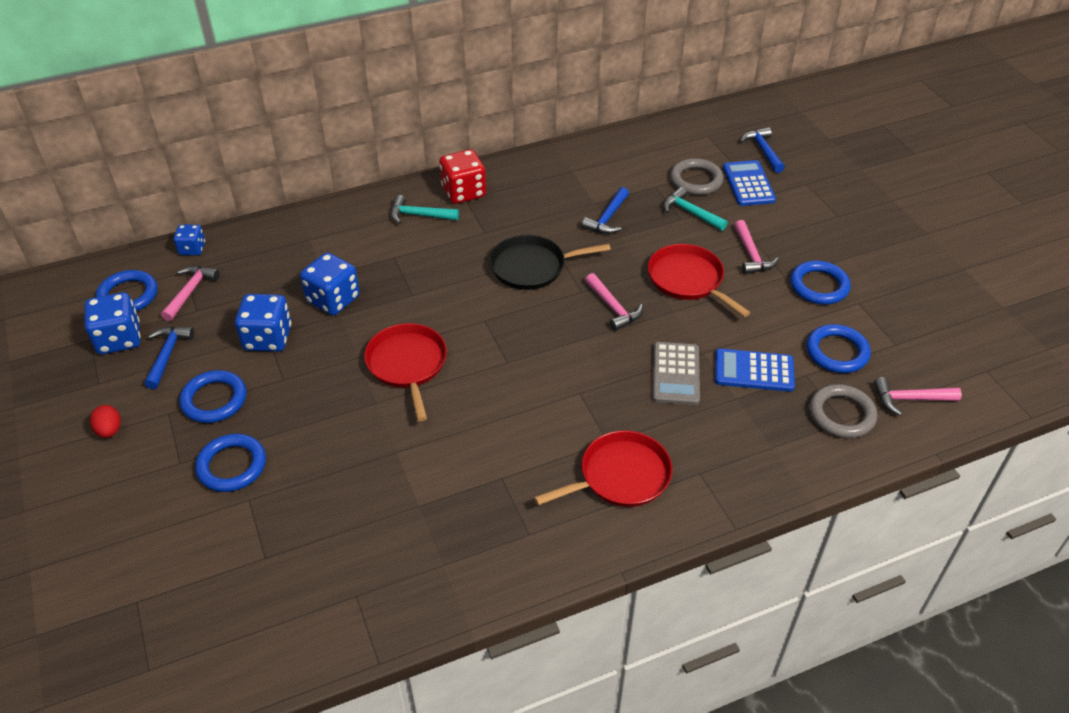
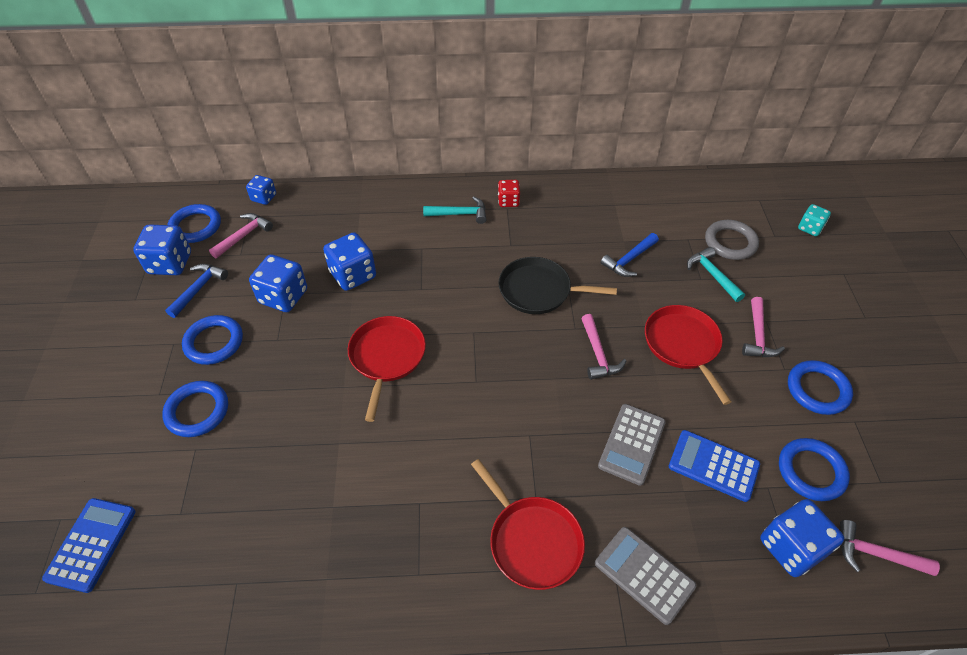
camera: 20 degrees right, 5 degrees up
red egg [90,405,121,438] -> none
turquoise hammer [391,195,459,224] -> turquoise hammer turned 150 degrees clockwise [423,196,486,224]
red dice [439,149,486,204] -> red dice [498,180,520,207], size x0.59
red pan [534,430,673,507] -> red pan turned 60 degrees clockwise [471,459,585,590]
blue calculator [723,160,776,206] -> blue calculator moved to [42,498,136,593]
blue hammer [740,127,785,173] -> turquoise dice [798,204,831,236]
grey ring [810,384,877,438] -> blue dice [760,499,844,577]
none -> grey calculator [595,527,697,625]

